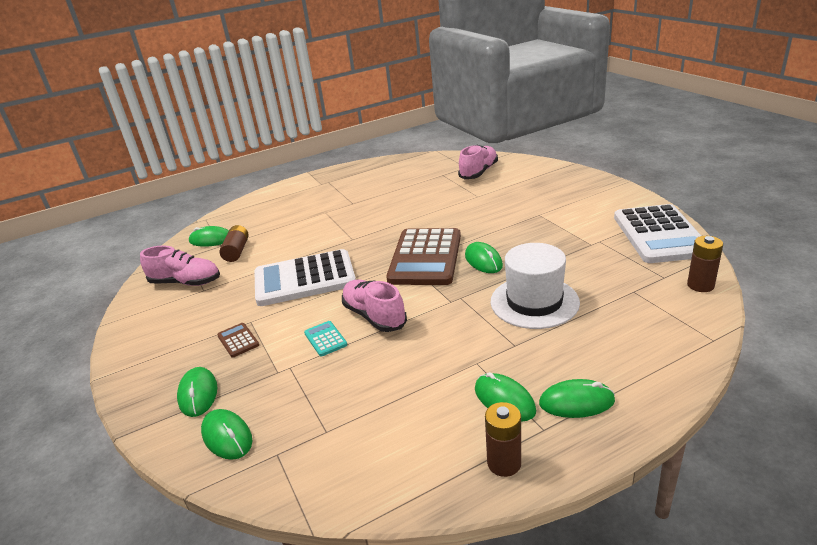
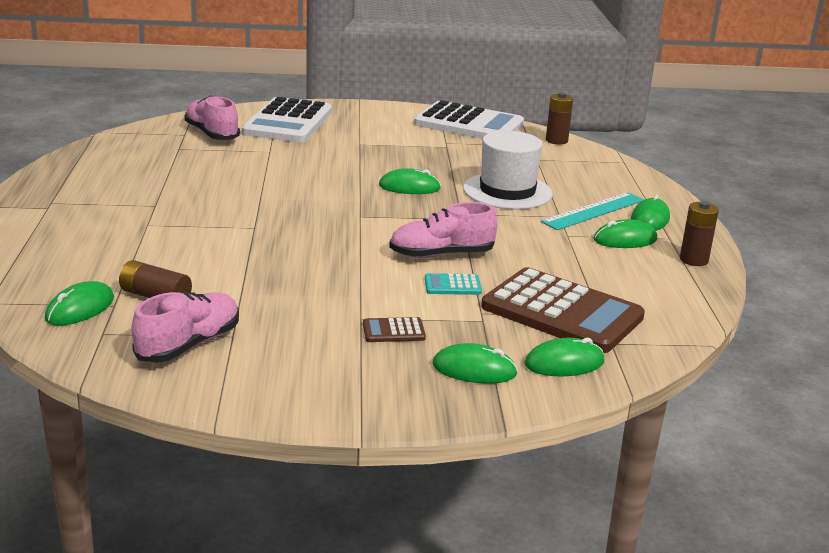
camera: 70 degrees left, 5 degrees down
white calculator [254,249,356,306] -> white calculator moved to [242,97,332,142]
brown calculator [386,228,461,285] -> brown calculator moved to [481,267,645,353]
none -> turquoise ruler [541,192,644,230]

